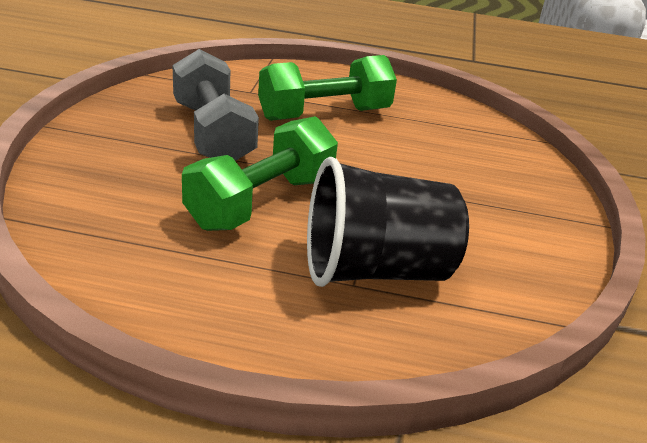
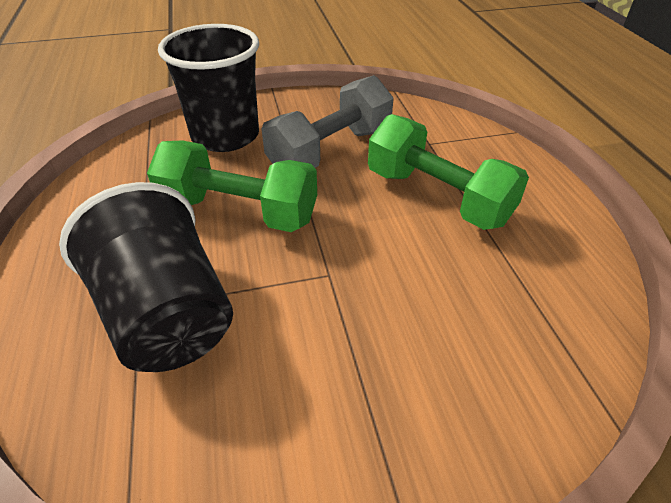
camera: 70 degrees right, 10 degrees up
none -> black cup [158,24,259,152]

